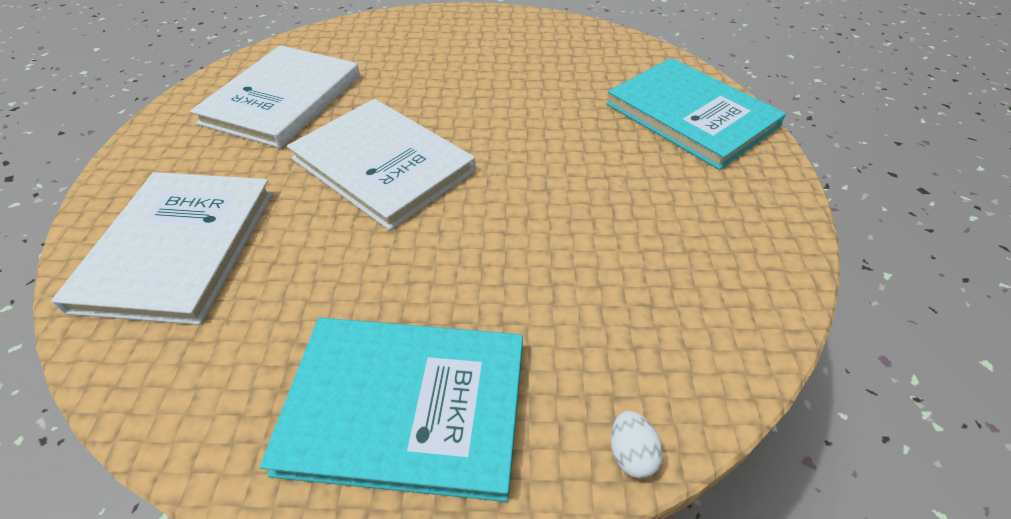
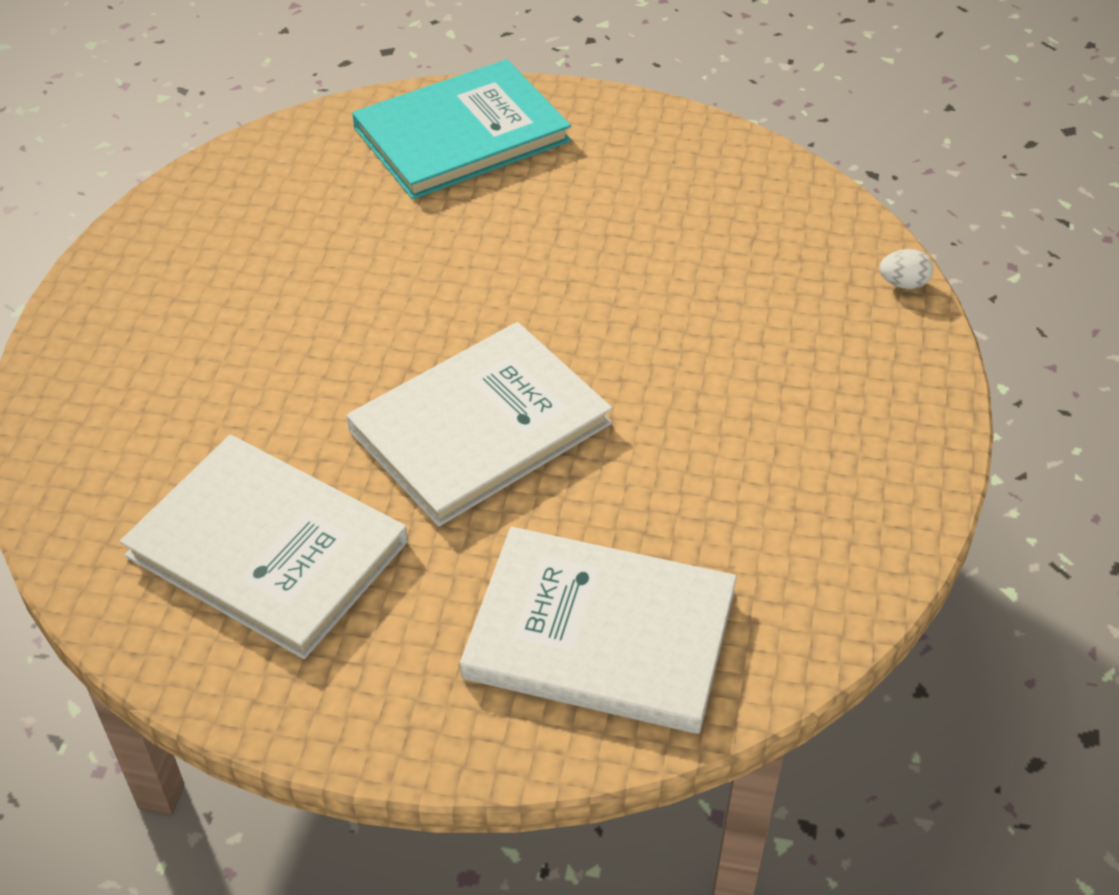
camera: 80 degrees left, 0 degrees up
turquoise book [260,318,523,502] -> none

